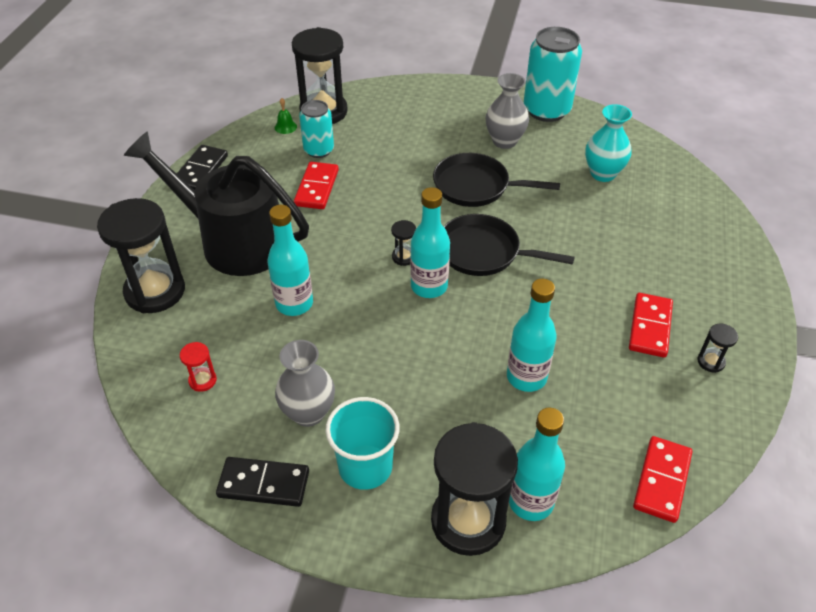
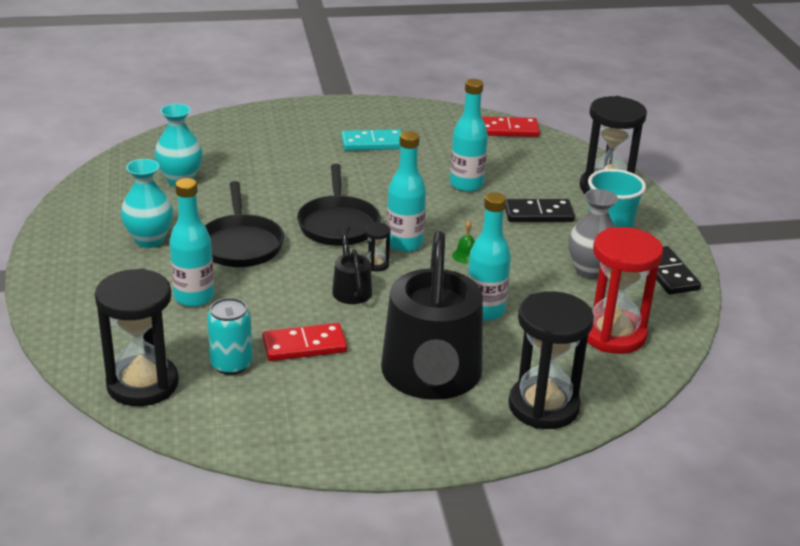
camera: 115 degrees left, 15 degrees down
black domino [177,145,228,190] -> black domino moved to [505,199,575,222]
red hourglass [180,342,217,392] -> red hourglass [587,227,663,354], size x2.37
green bell [275,98,297,134] -> green bell moved to [452,220,475,264]
grey vase [486,73,529,149] -> turquoise vase [121,159,173,248]
turquoise bottle [509,408,565,521] -> turquoise bottle moved to [169,178,214,307]
turquoise can [524,27,582,122] -> none
red domino [629,293,673,358] -> turquoise domino [341,129,402,151]
black hourglass [697,324,738,373] -> none
none -> black watering can [332,227,372,304]

